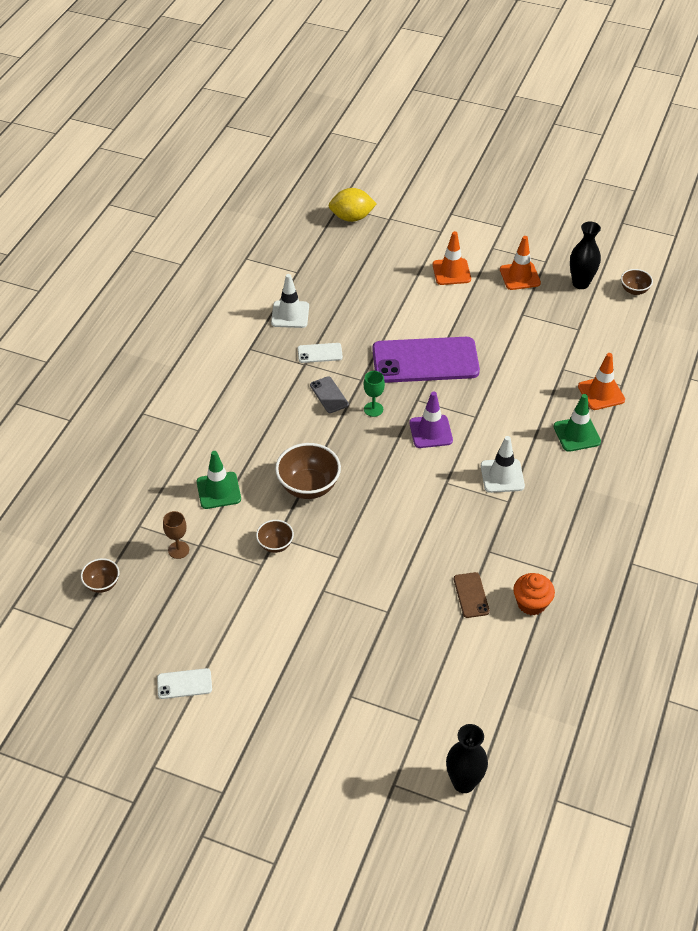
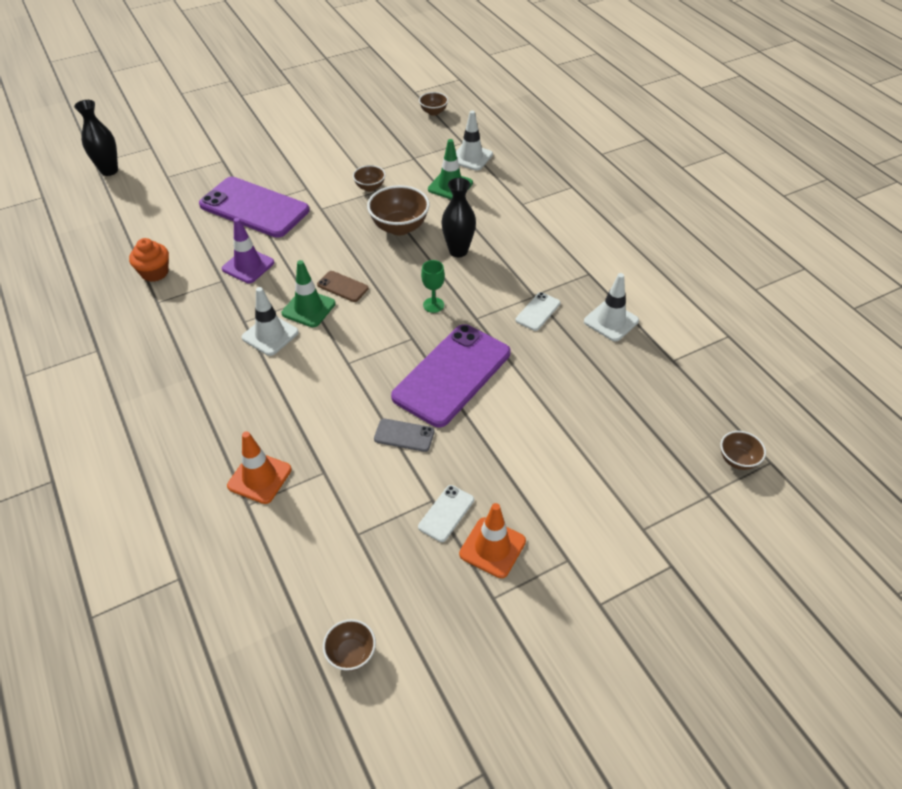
camera: 130 degrees right, 0 degrees up
white phone [157,668,212,699] -> white phone moved to [418,485,474,542]
brown goblet [163,511,189,559] -> none
grey phone [310,376,349,413] -> grey phone moved to [374,418,434,452]
yellow lemon [329,188,377,222] -> brown bowl [720,431,766,470]
purple traffic cone [409,391,453,448] -> purple traffic cone moved to [222,218,274,283]
orange traffic cone [433,231,471,285] -> none
brown phone [454,572,490,618] -> brown phone moved to [317,271,369,302]
green traffic cone [553,394,601,452] -> green traffic cone moved to [282,260,336,327]
black vase [570,222,601,289] -> black vase moved to [442,178,476,257]
none -> purple phone [199,177,309,238]
none -> white traffic cone [456,111,493,171]

